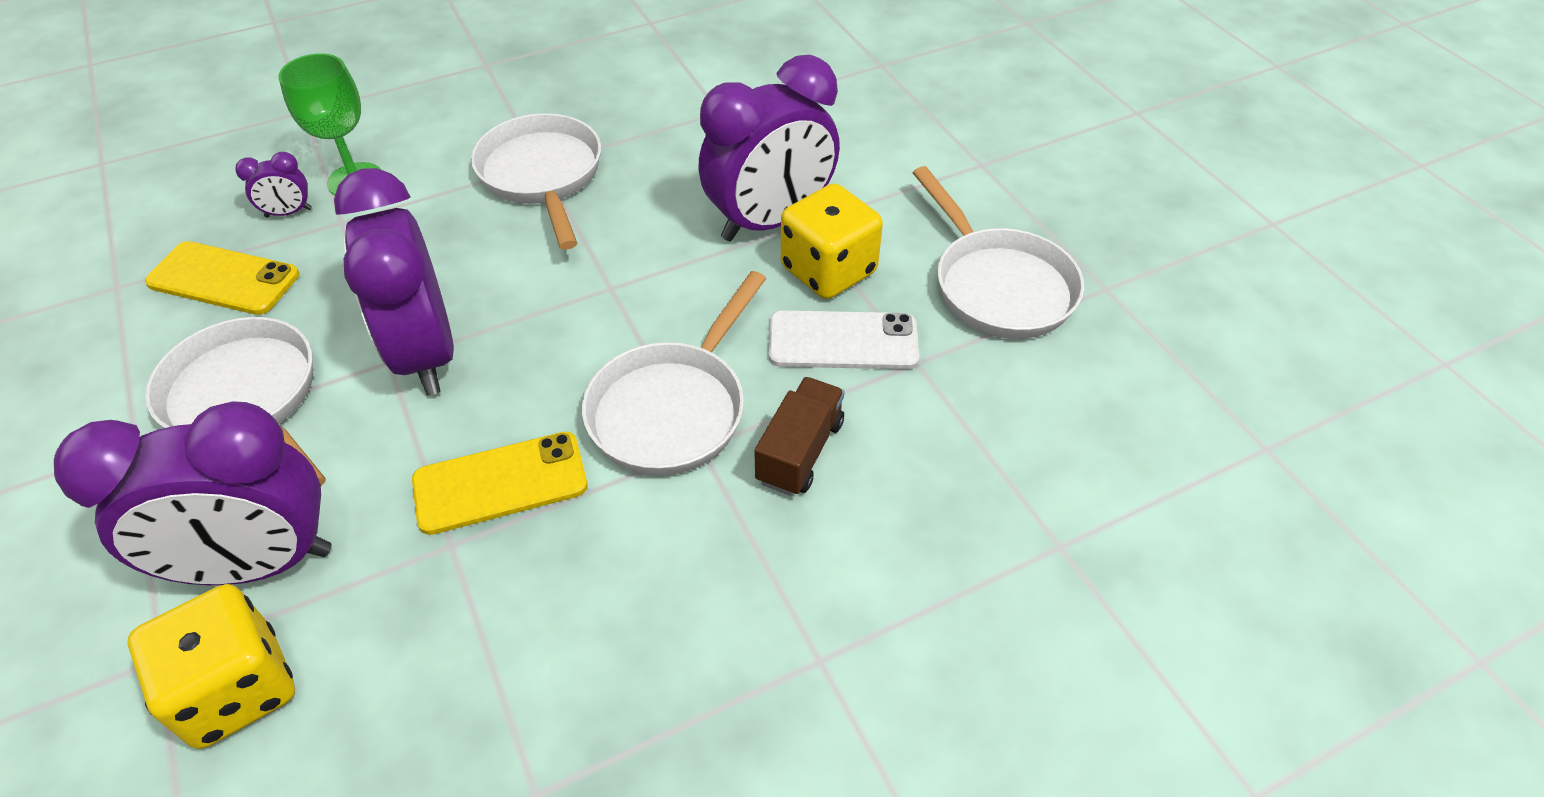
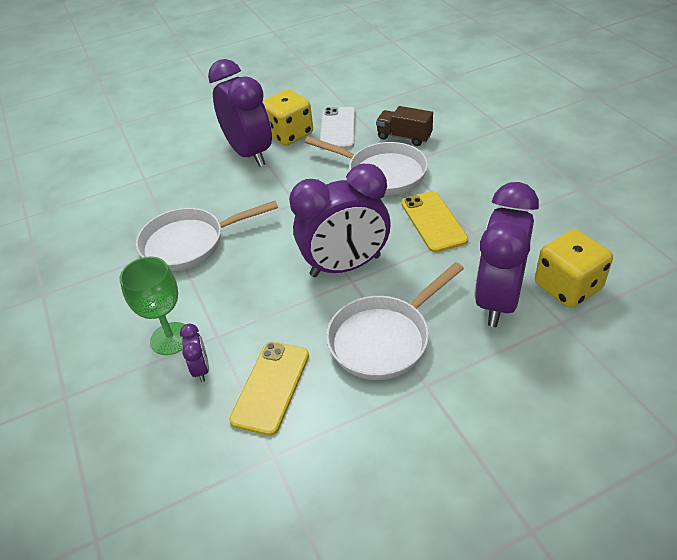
camera: 85 degrees left, 5 degrees down
purple clock [54,401,332,585] -> purple clock turned 150 degrees counterclockwise [474,182,539,327]
white pan [913,166,1084,339] -> none

